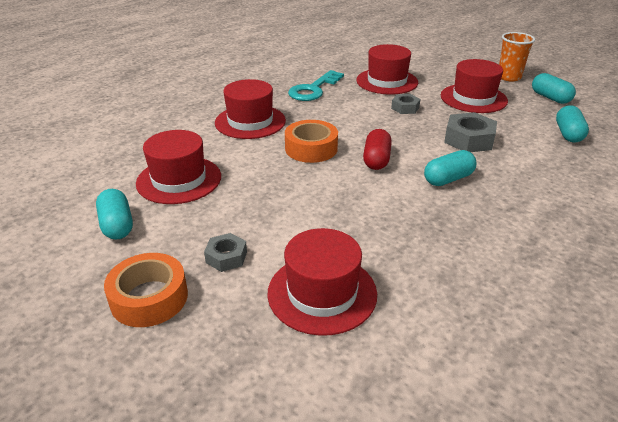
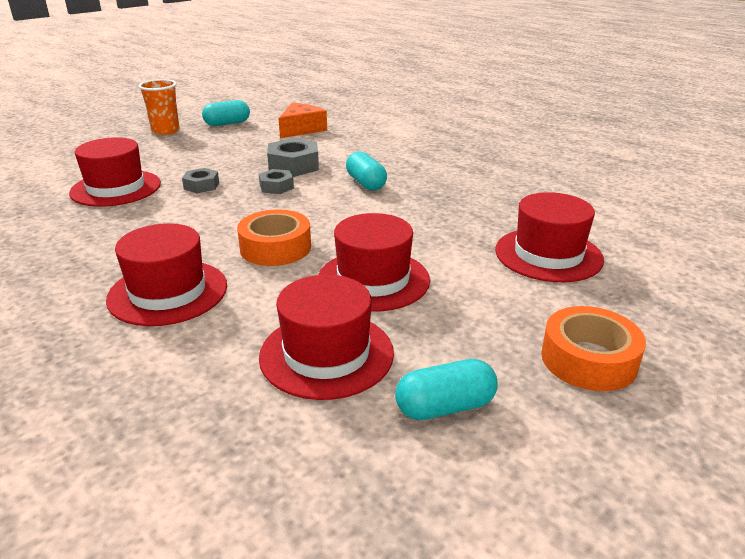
camera: 85 degrees left, 5 degrees down
grey nut [204,233,247,272] -> grey nut moved to [259,169,294,194]
turquoise key [288,70,344,101] -> none
red capsule [363,129,392,170] -> none
red hat [441,59,508,113] -> red hat moved to [318,213,430,312]
turquoise capsule [556,105,589,142] -> orange cheese [279,103,327,138]

